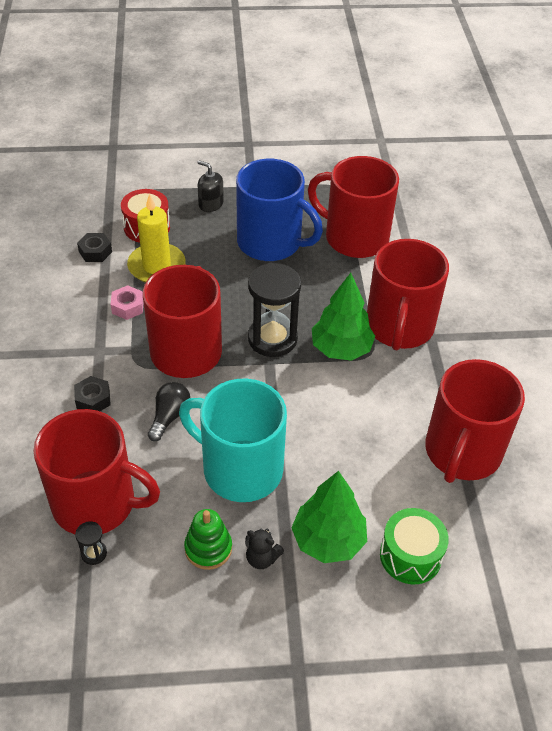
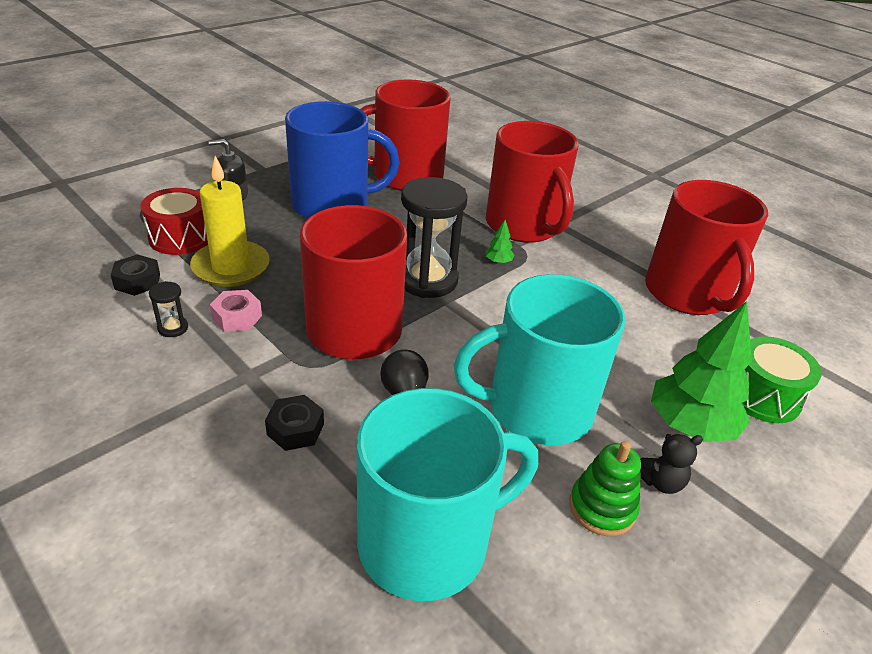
camera: 40 degrees left, 10 degrees down
red mug [33,409,160,534] -> turquoise mug [357,388,538,601]
black hourglass [75,521,107,565] -> black hourglass moved to [149,281,188,337]
green tree [312,273,375,361] -> green tree [485,220,515,264], size x0.41

